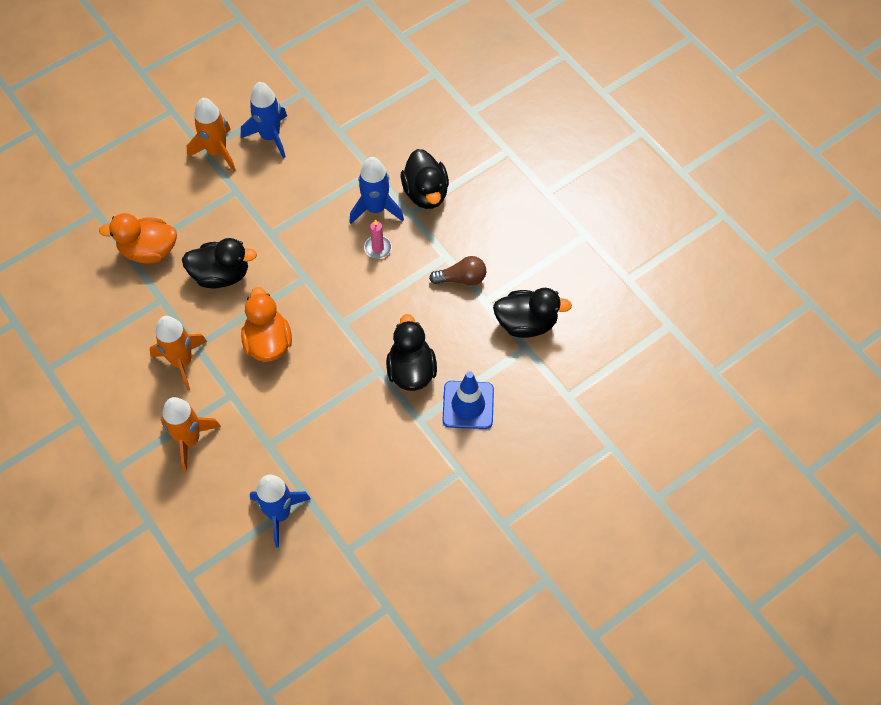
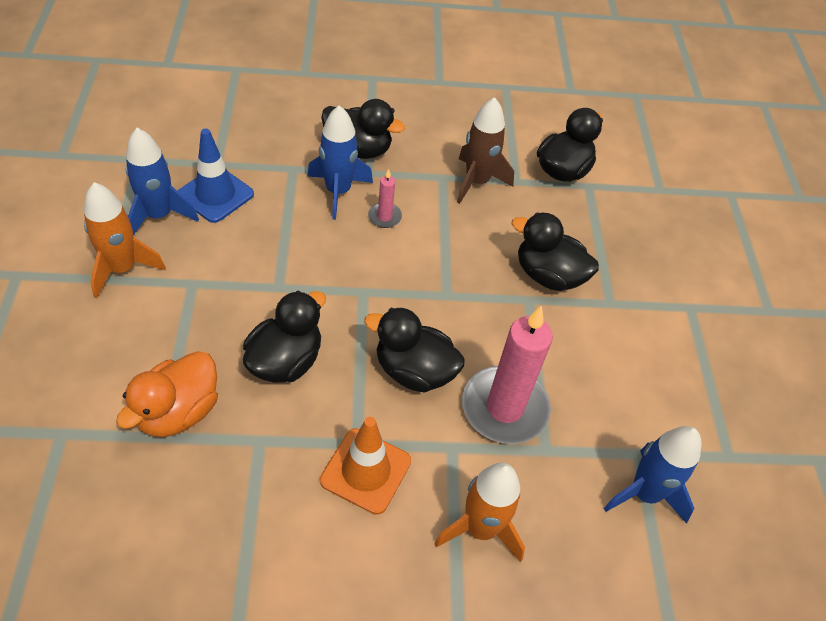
camera: 60 degrees left, 10 degrees down
orange rocket [149,316,207,391] -> orange traffic cone [320,417,411,515]
orange duck [241,287,292,362] -> black duck [364,308,465,393]
brown light bulb [429,256,486,286] -> brown rocket [457,97,514,204]
blue traffic cone [443,371,494,429] -> blue traffic cone moved to [178,129,254,223]
none -> pink candle [462,305,553,444]

